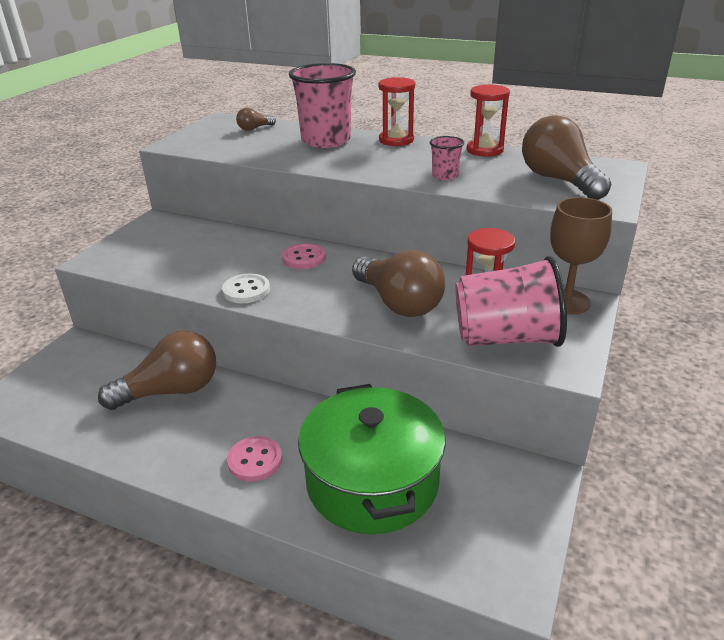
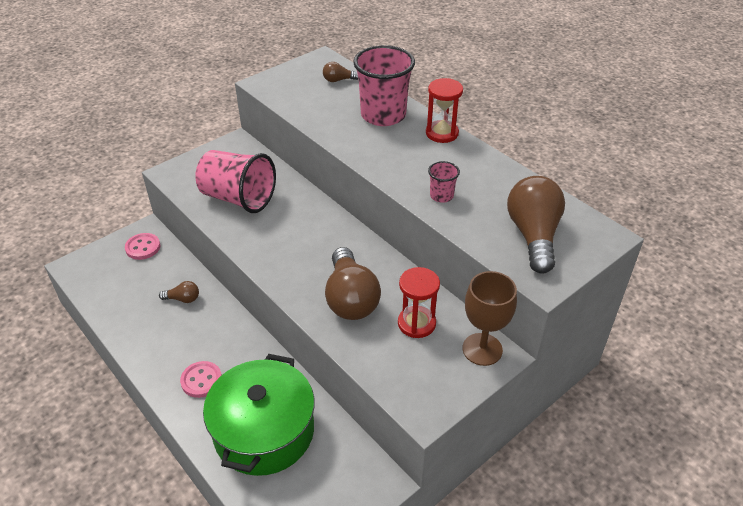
camera: 25 degrees right, 10 degrees up
brown light bulb [98,330,216,410] -> brown light bulb [159,281,199,303], size x0.46
white button [222,273,270,303] -> none
pink button [282,243,326,269] -> pink button moved to [125,233,160,260]
pink cup [455,256,567,347] -> pink cup moved to [196,150,276,213]
red hourglass [467,85,510,157] -> none

